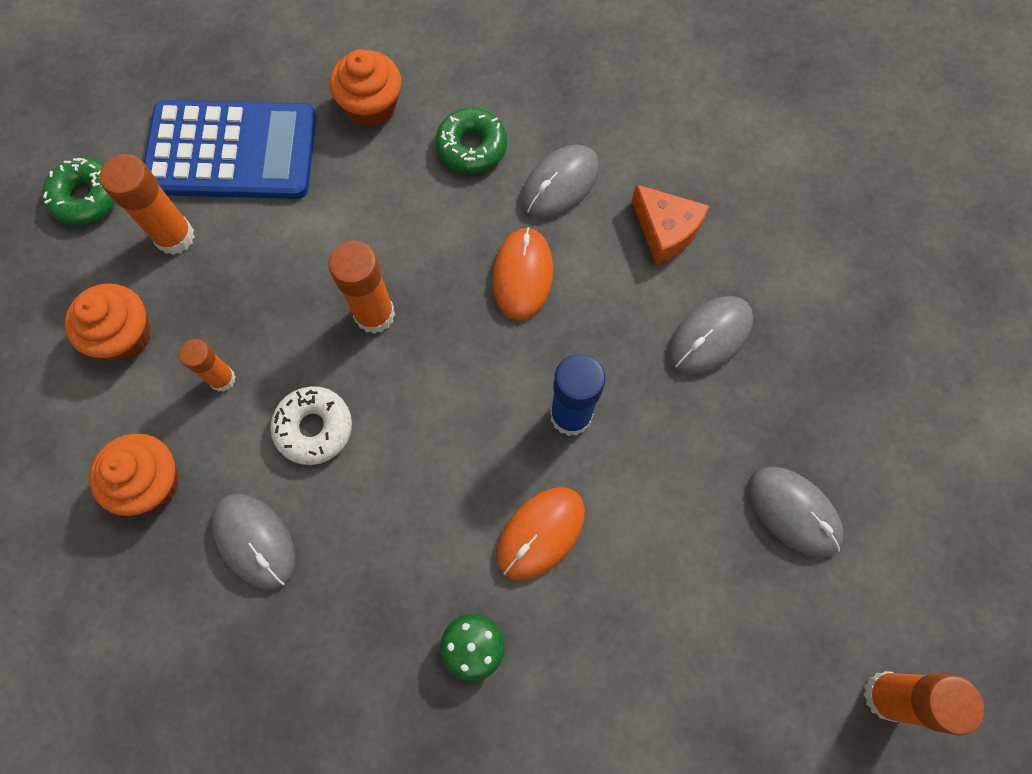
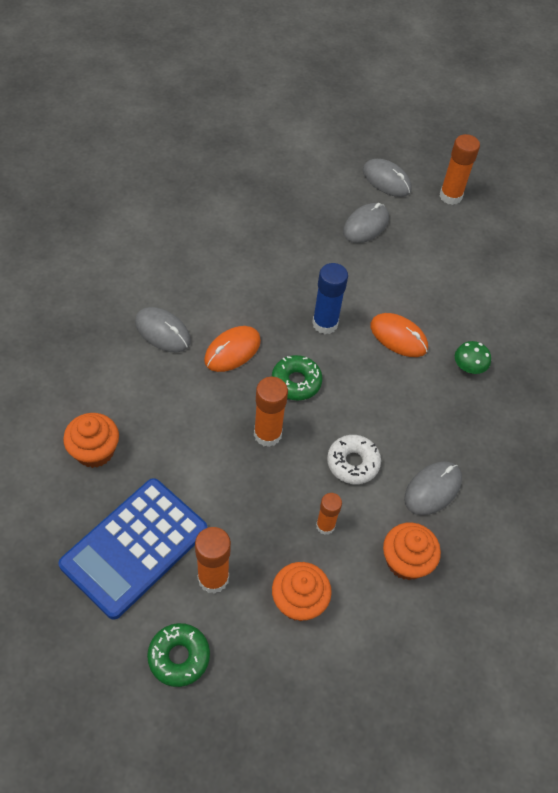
camera: 100 degrees left, 15 degrees down
blue calculator [144,100,317,199] -> blue calculator turned 135 degrees counterclockwise [58,478,207,620]
green donut [435,108,507,174] -> green donut moved to [272,355,322,401]
orange mouse [493,227,553,321] -> orange mouse turned 45 degrees counterclockwise [204,326,261,372]
orange cheese [632,184,709,265] -> none
grey mouse [669,296,753,375] -> grey mouse moved to [363,159,411,197]

